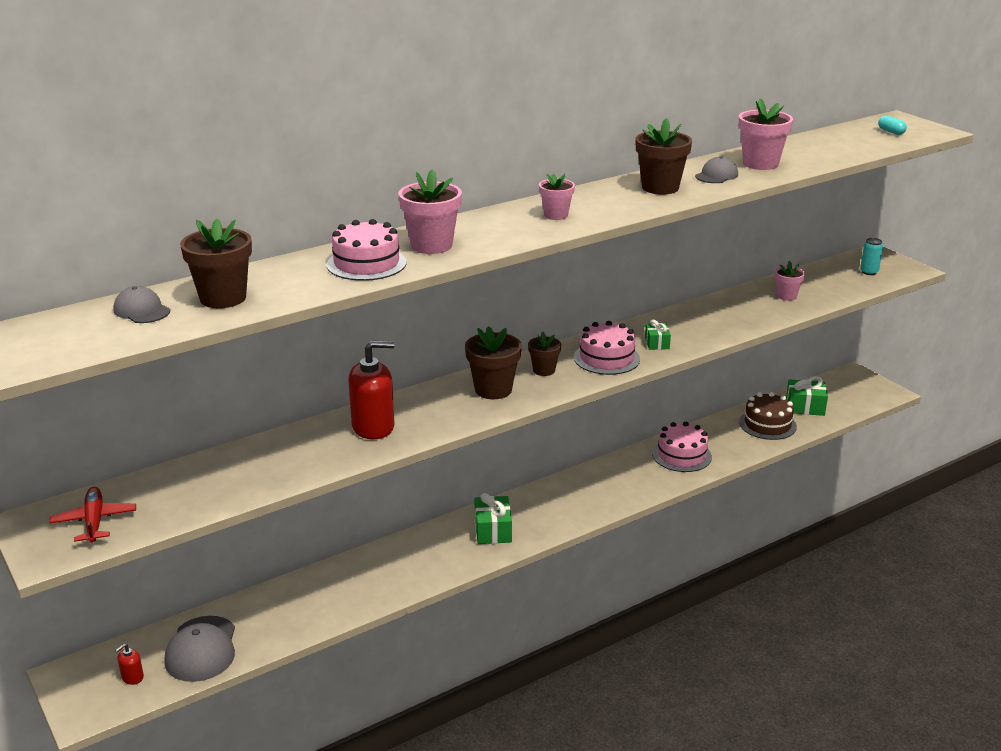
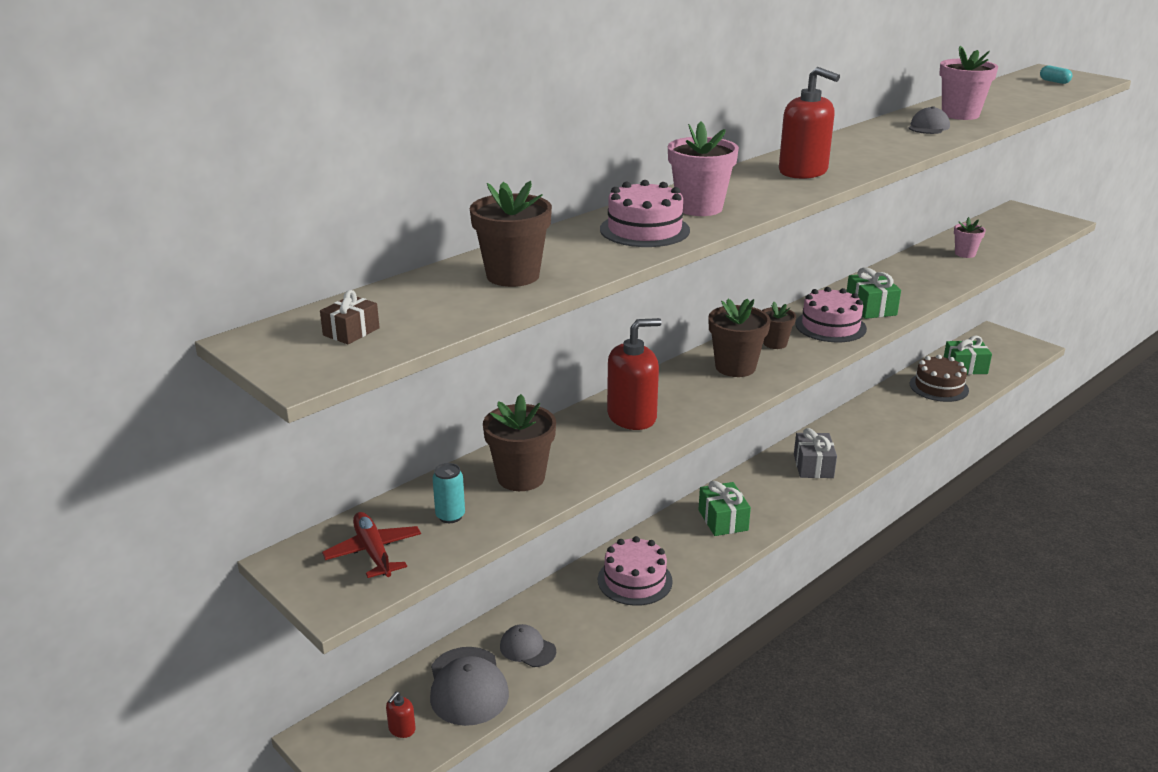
camera: 10 degrees left, 0 degrees up
grey cap [113,286,170,323] -> grey cap moved to [500,624,556,667]
pink flower pot [539,174,575,220] -> red soap dispenser [779,67,840,179]
brown flower pot [636,118,692,195] -> brown flower pot moved to [483,394,556,491]
green gift [645,320,671,350] -> green gift [847,267,901,319], size x1.62
pink cake [652,422,712,472] -> pink cake moved to [598,536,673,606]
turquoise can [860,238,883,275] -> turquoise can moved to [432,463,465,523]
none -> brown gift [320,290,380,344]
none -> grey gift [794,428,837,478]

